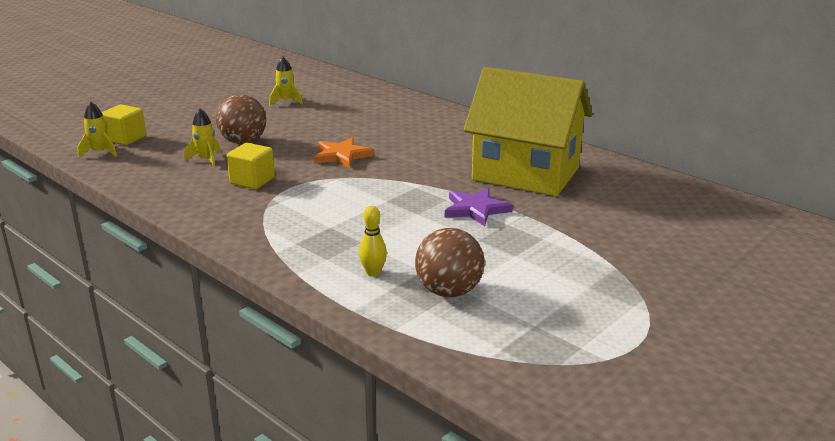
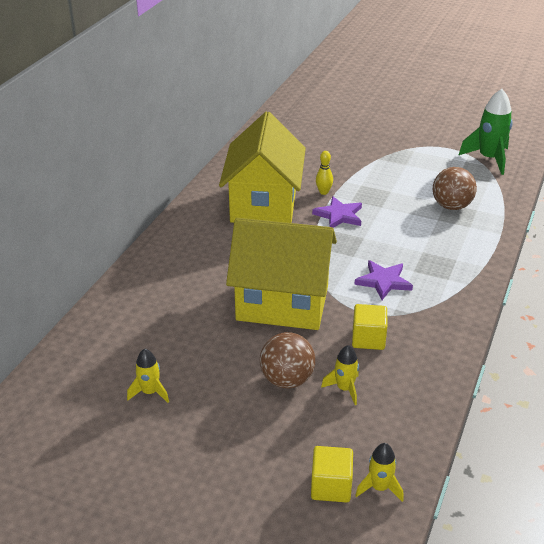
camera: 110 degrees left, 10 degrees up
orange star [314,137,374,168] -> yellow house [226,218,337,330]
yellow bowling pin [359,206,387,276] -> yellow bowling pin moved to [316,151,333,195]
none -> purple star [354,260,413,300]
none -> green rocket [459,89,513,175]

